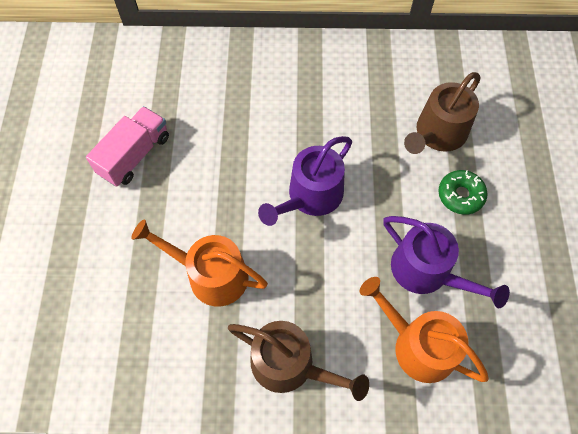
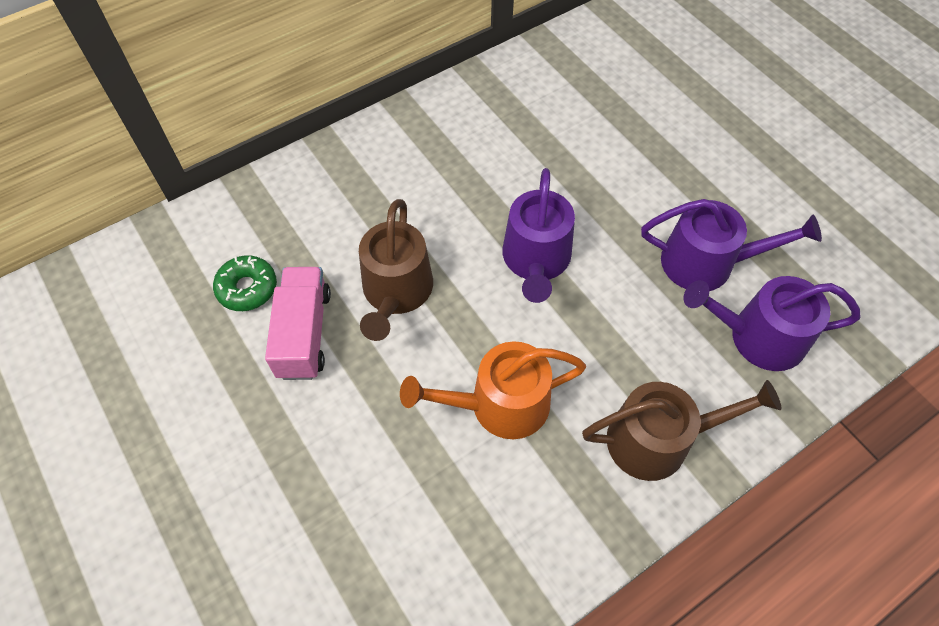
camera: 35 degrees left, 5 degrees down
orange watering can [359,277,489,383] -> purple watering can [684,276,861,371]
brown watering can [404,72,480,154] -> brown watering can moved to [359,199,433,341]
green donut [438,170,487,215] -> green donut moved to [213,255,277,311]

